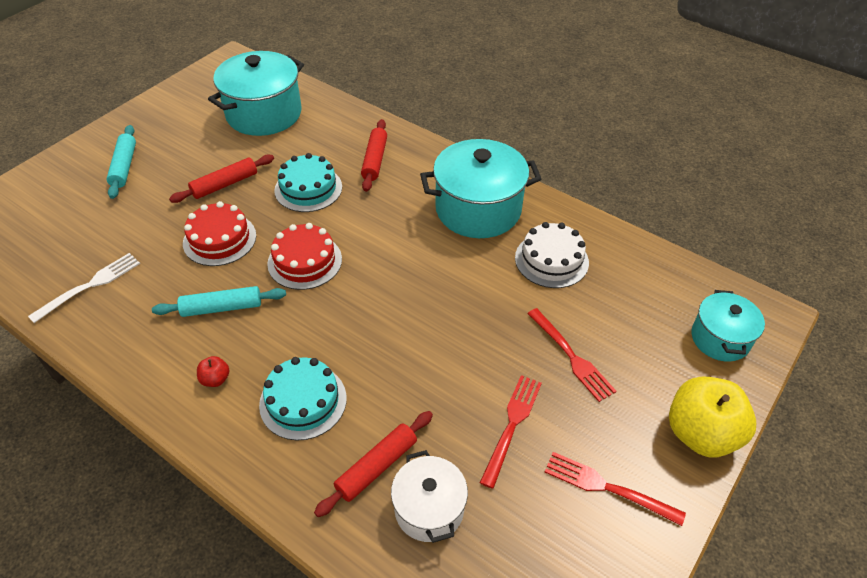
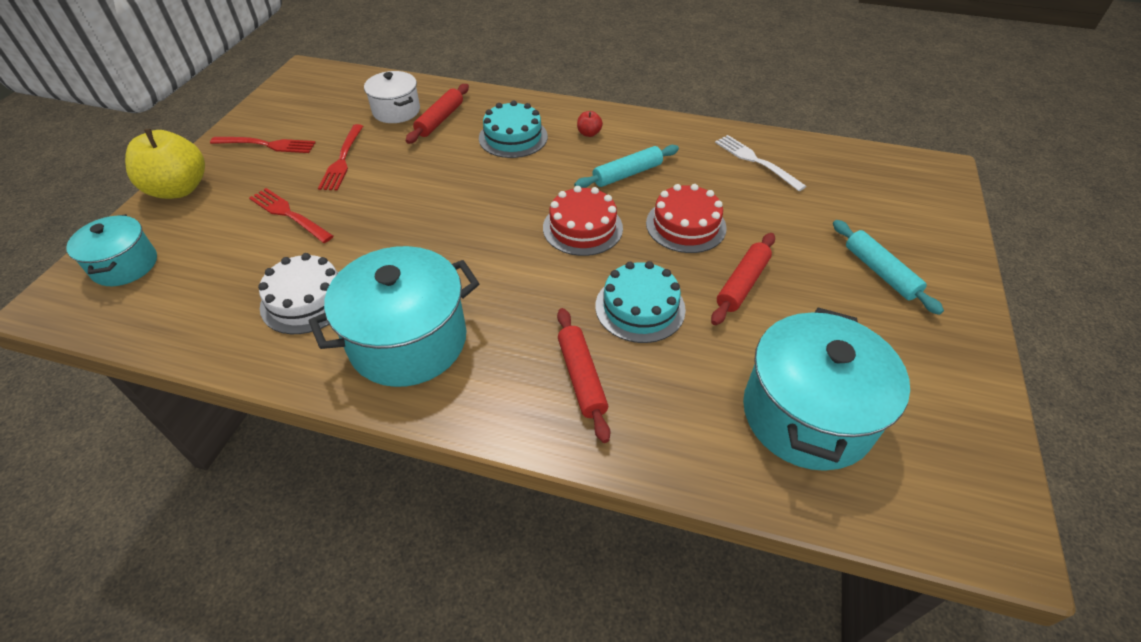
camera: 160 degrees right, 0 degrees up
white fork [28,253,140,323] -> white fork turned 120 degrees clockwise [715,135,806,191]

